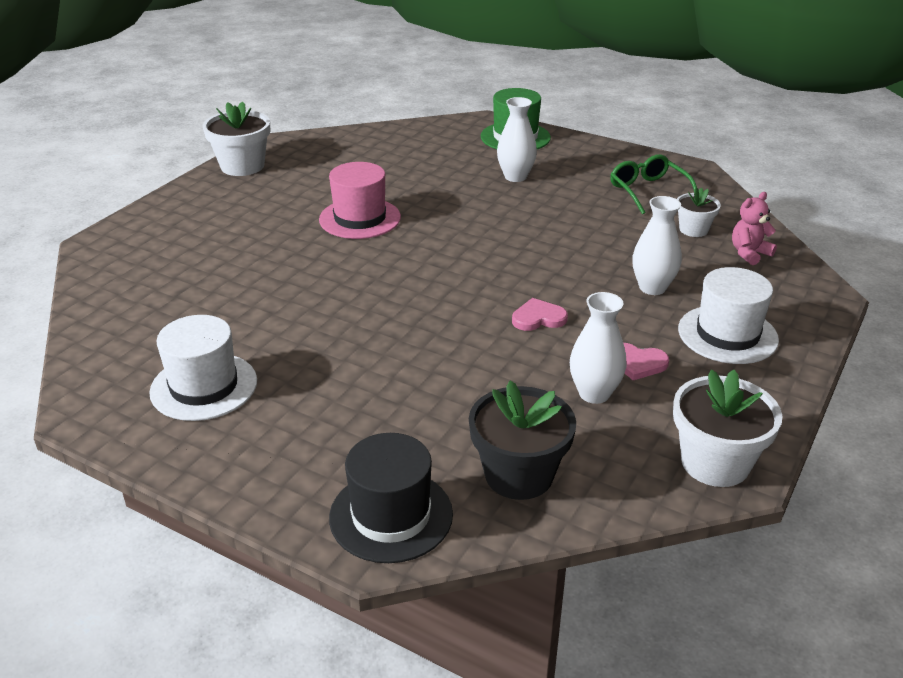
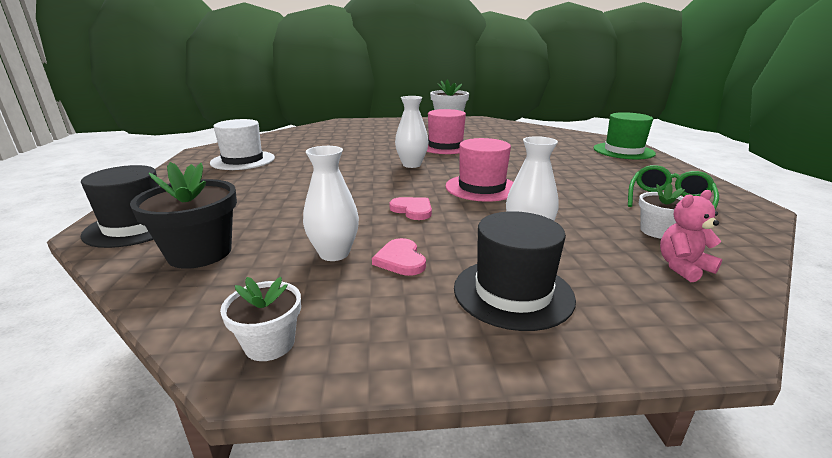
camera: 55 degrees right, 10 degrees down
white vase [497,97,537,182] -> white vase moved to [395,96,429,168]
white flower pot [673,369,783,487] -> white flower pot [220,277,301,361], size x0.59
white hat [678,267,779,364] -> black hat [454,211,576,331]
pink teddy bear [732,192,777,265] -> pink teddy bear turned 45 degrees counterclockwise [660,190,722,282]
none -> pink hat [446,138,513,202]

